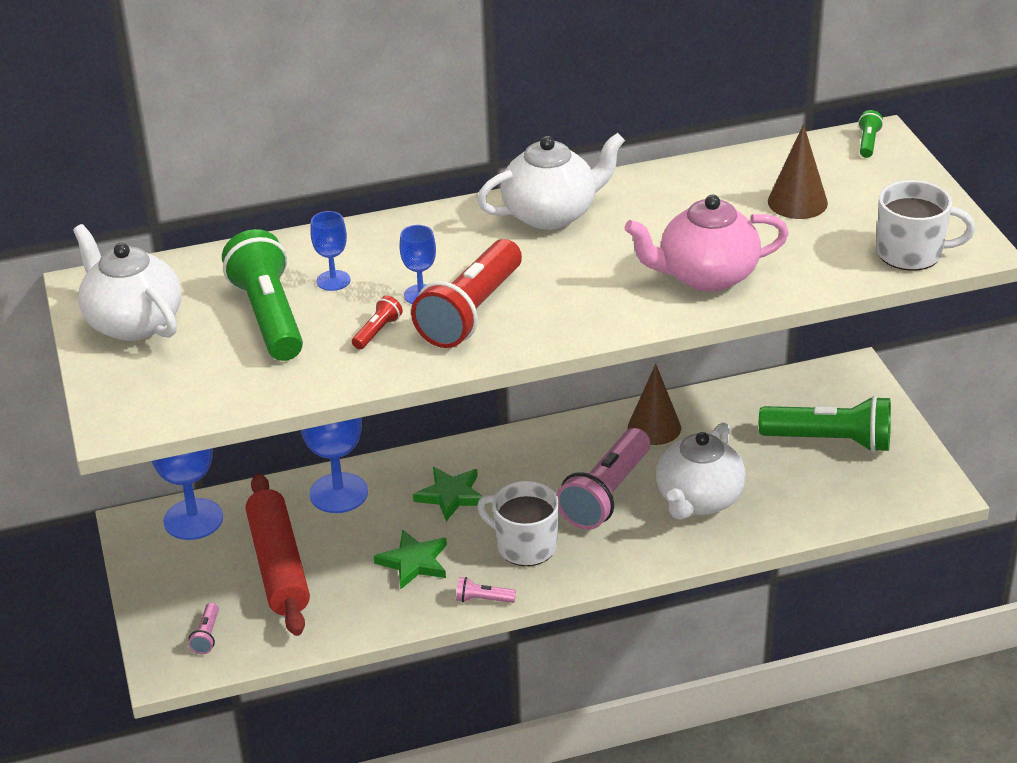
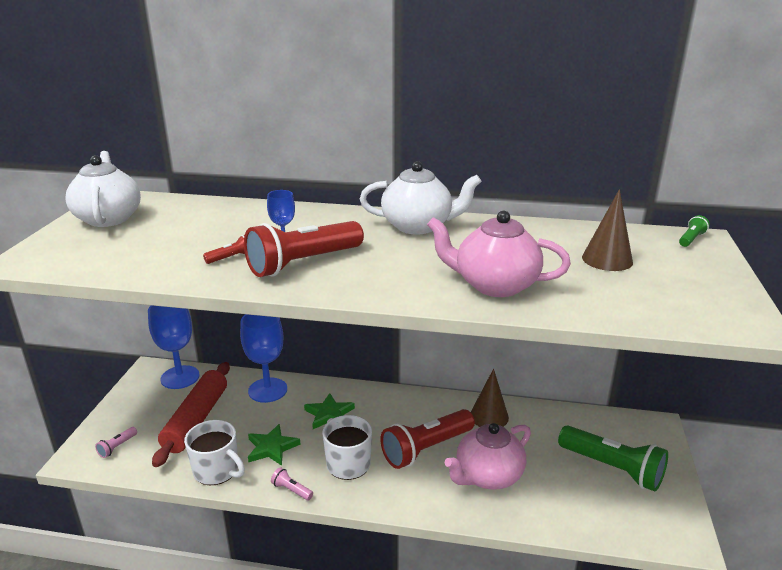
camera: 25 degrees right, 10 degrees down
green flashlight [222,229,303,361] -> none
blue goblet [310,211,350,291] -> none
pink flashlight [557,428,650,530] -> red flashlight [381,409,475,469]
white teapot [656,422,746,520] -> pink teapot [444,423,531,490]
white mug [877,180,976,271] -> white mug moved to [184,420,245,485]

